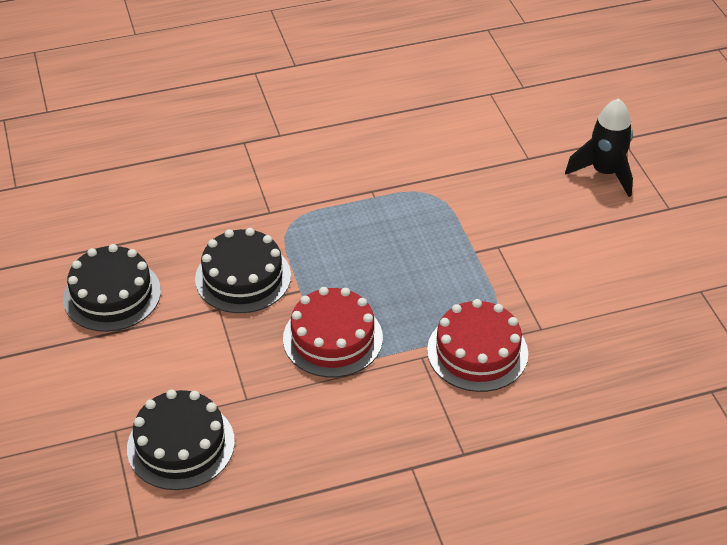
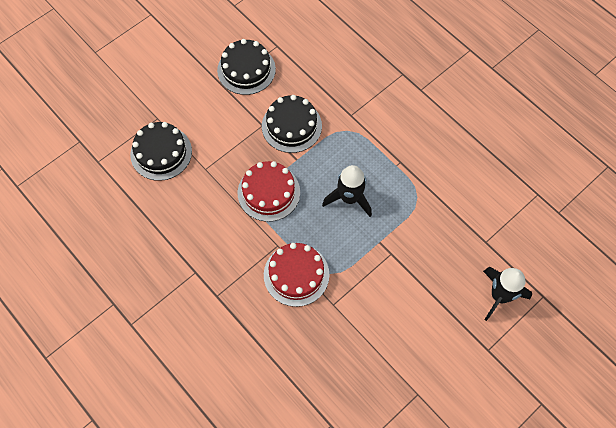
camera: 65 degrees right, 20 degrees up
none -> black rocket [322,165,372,217]

